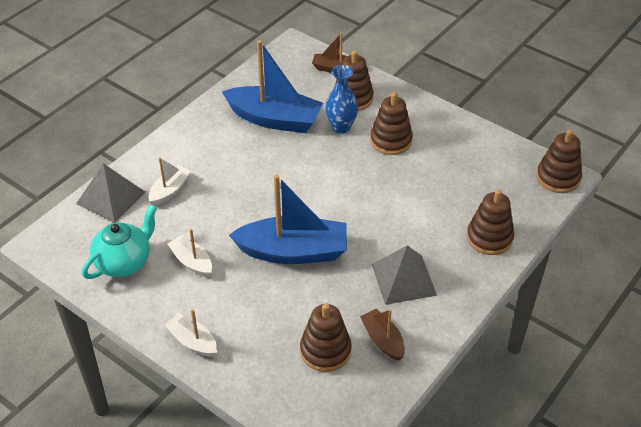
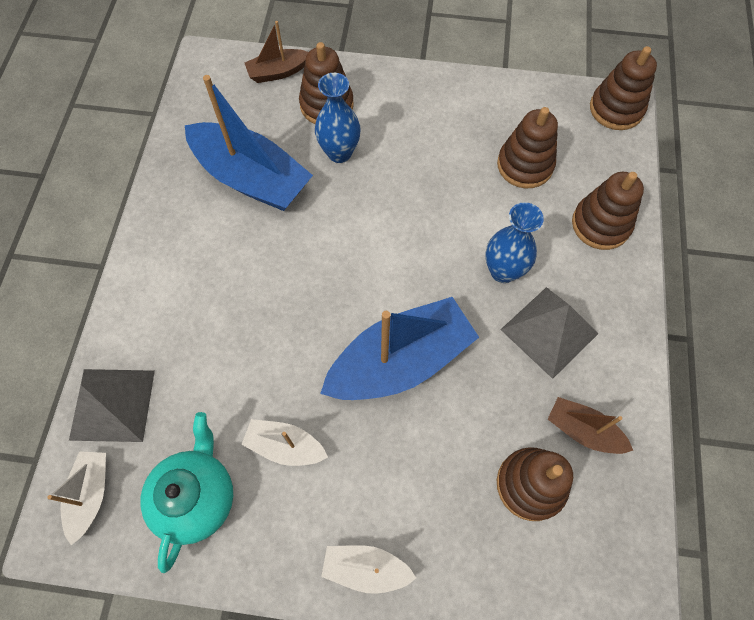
camera: 30 degrees left, 20 degrees up
white boat [149,157,191,206] -> white boat moved to [47,451,106,545]
blue boat [222,40,323,133] -> blue boat turned 45 degrees clockwise [185,75,313,211]
brown stacking toy [370,92,413,155] -> brown stacking toy moved to [497,107,558,188]
none -> blue vase [485,202,544,283]

